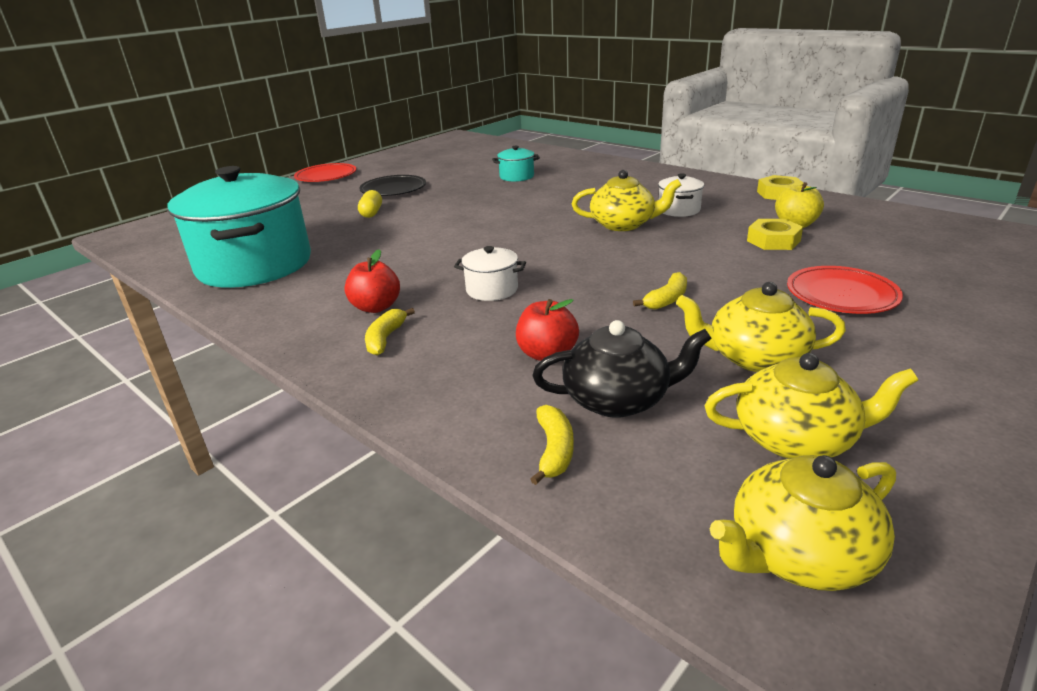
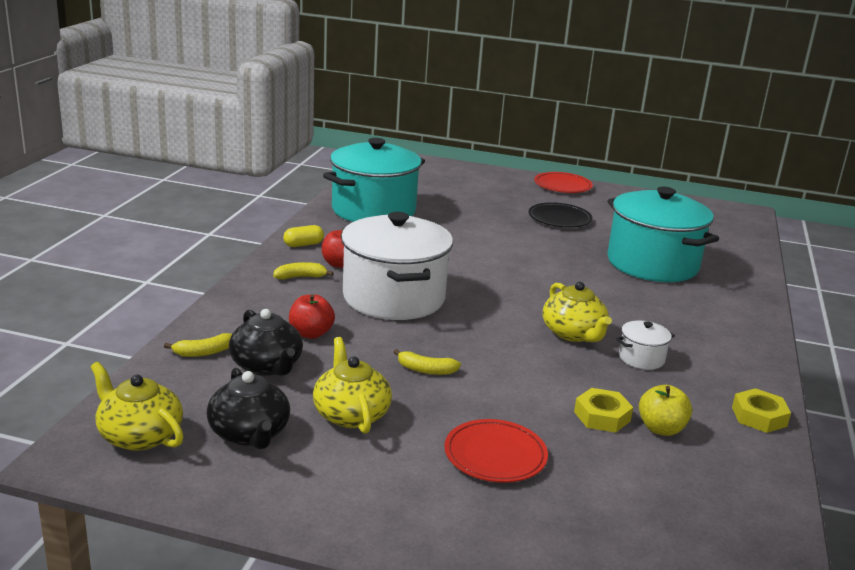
camera: 60 degrees right, 5 degrees down
yellow capsule [358,190,382,218] -> yellow capsule moved to [283,225,324,247]
white pot [454,246,526,301] -> white pot [341,212,453,320], size x2.42
turquoise pot [492,146,540,182] -> turquoise pot [607,187,719,282], size x2.42
yellow teapot [705,353,918,459] -> black teapot [207,368,290,449]

